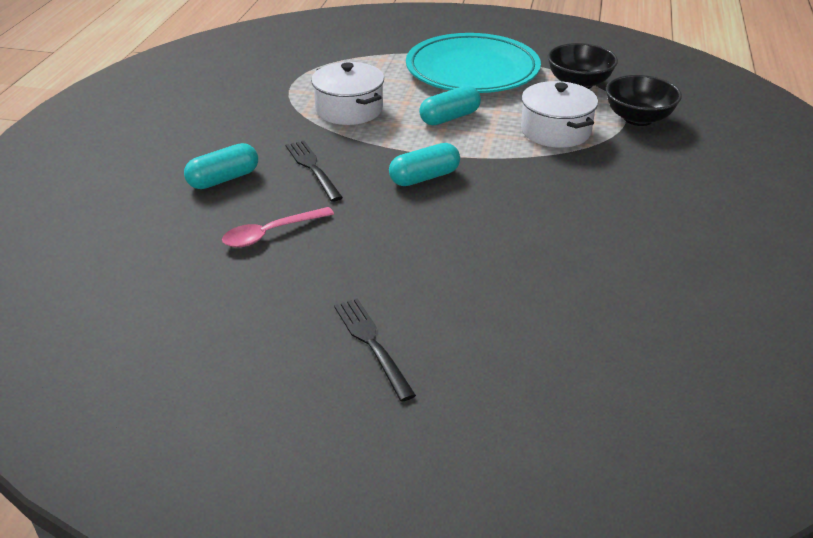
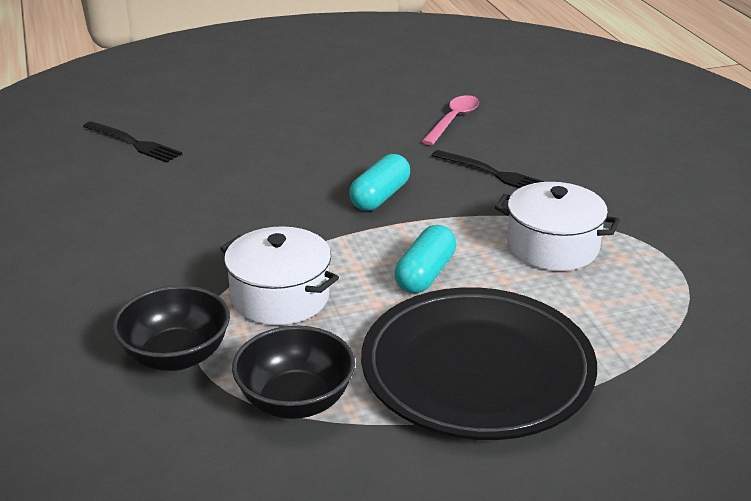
camera: 150 degrees right, 5 degrees down
turquoise capsule [184,143,258,189] -> none
black fork [334,298,416,402] -> black fork moved to [83,121,182,163]
turquoise plate [406,33,541,93] -> black plate [361,287,597,440]

